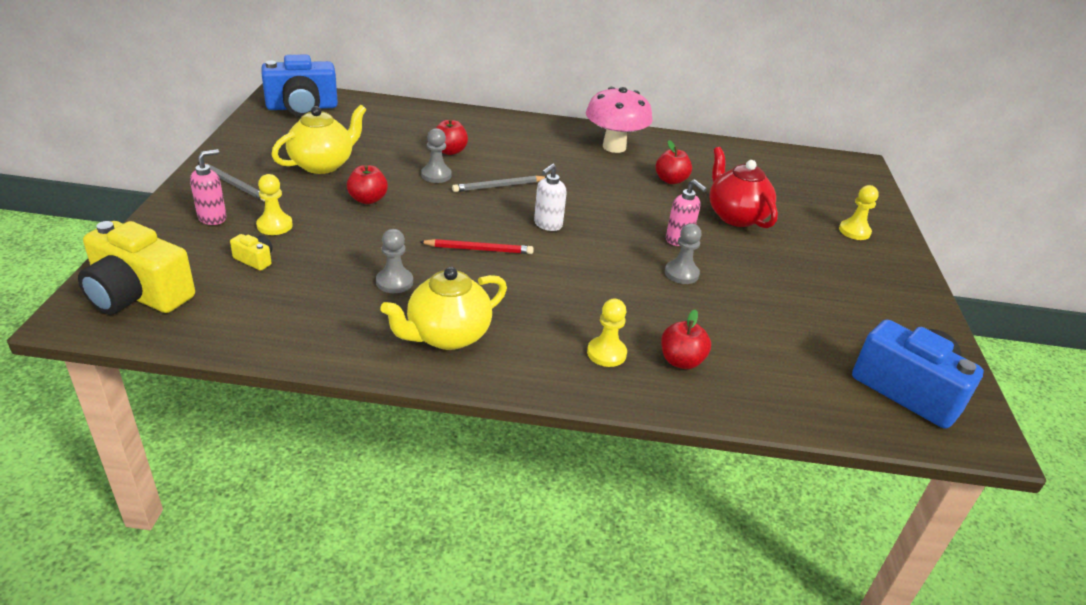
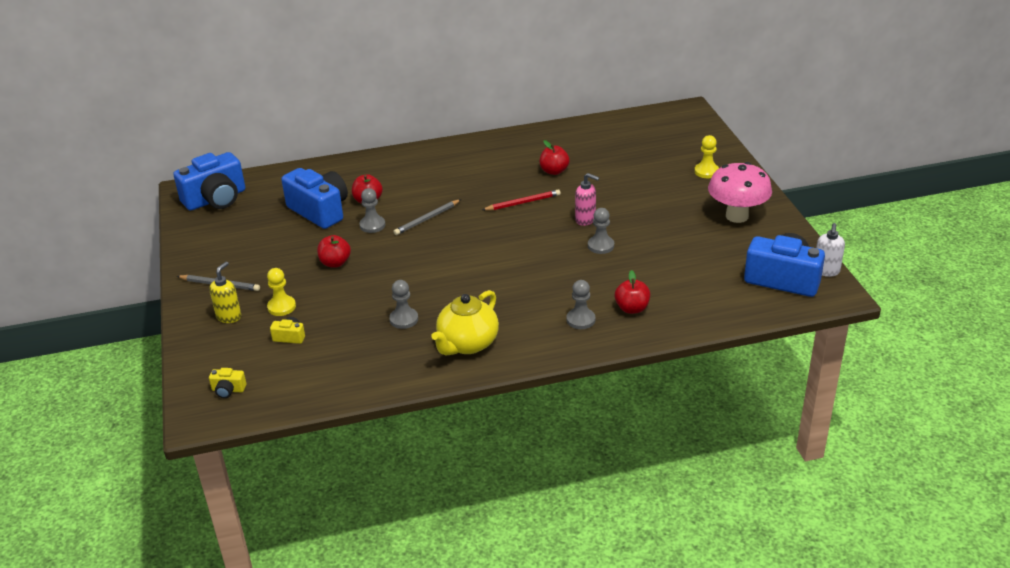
camera: 15 degrees left, 0 degrees up
yellow camera [78,221,195,314] -> yellow camera [209,368,246,398], size x0.42
pink soap dispenser [190,149,226,225] -> yellow soap dispenser [209,262,241,323]
yellow teapot [272,105,367,174] -> none
red pencil [420,239,534,254] -> red pencil moved to [482,189,561,210]
white soap dispenser [534,163,567,231] -> white soap dispenser moved to [816,223,845,277]
pink mushroom [586,87,653,153] -> pink mushroom moved to [708,162,772,223]
yellow pawn [587,299,627,367] -> grey pawn [566,280,595,329]
red teapot [709,147,778,228] -> none
none -> blue camera [281,168,348,229]

